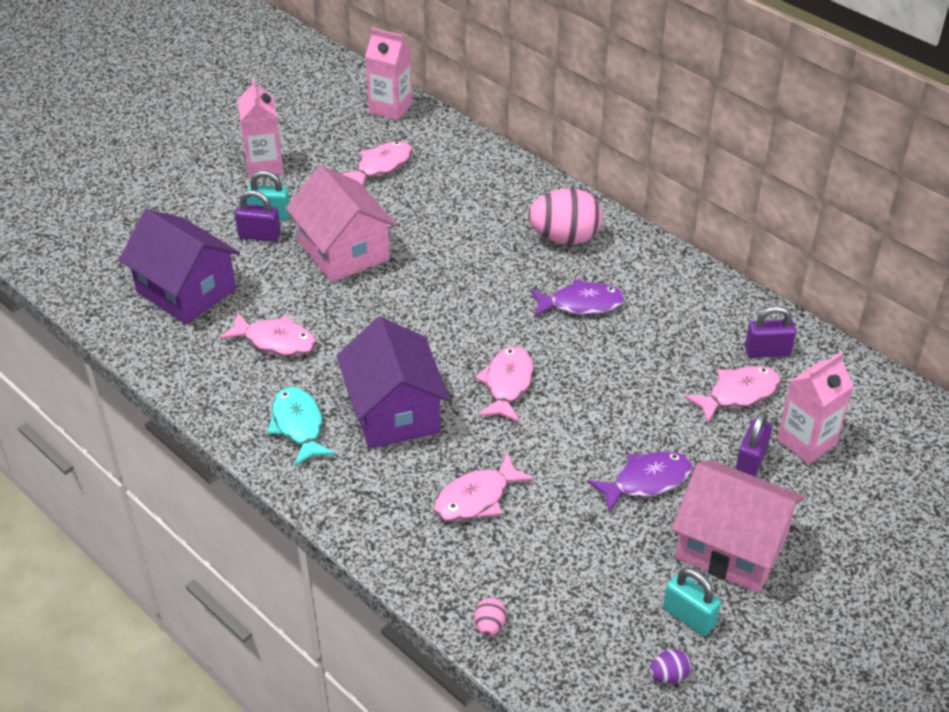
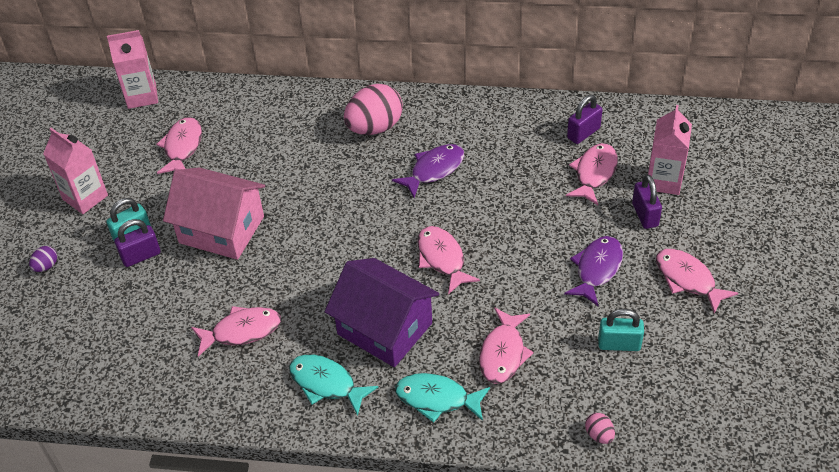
camera: 35 degrees left, 5 degrees up
purple house [119,209,240,324] -> none
purple egg [650,649,691,684] -> purple egg moved to [29,246,57,272]
turquoise padlock [663,568,721,636] -> turquoise padlock moved to [598,309,644,351]
pink house [672,460,805,593] -> pink fish [656,249,738,314]
none -> turquoise fish [395,373,490,423]

